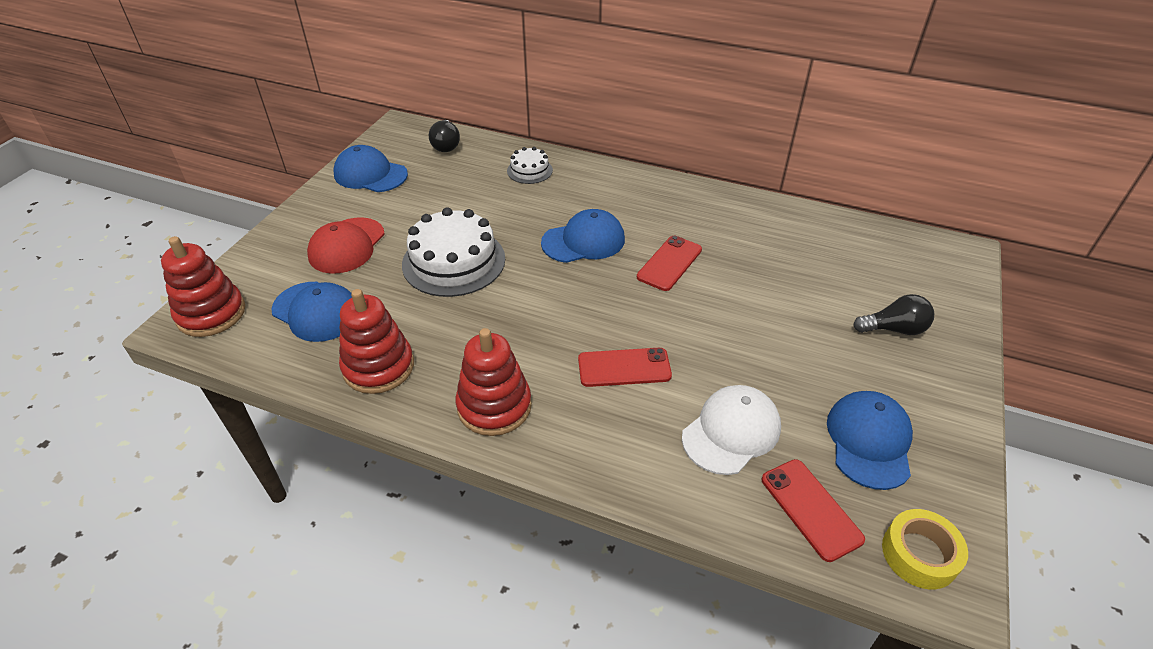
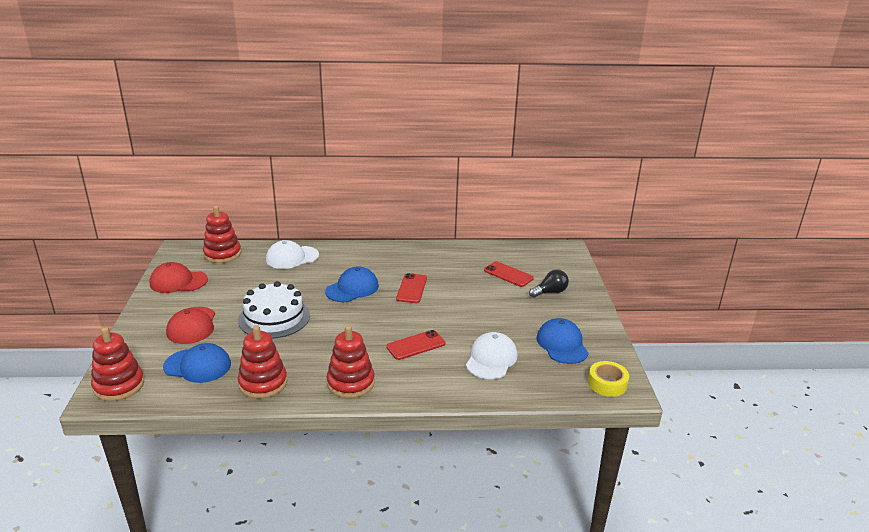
camera: 25 degrees left, 15 degrees down
blue cap [334,145,408,192] -> red cap [150,262,208,293]
black light bulb [429,120,460,152] -> red stacking toy [203,206,241,263]
white cake [507,147,553,184] -> white cap [266,240,319,269]
red phone [762,459,865,562] -> red phone moved to [484,261,534,287]

